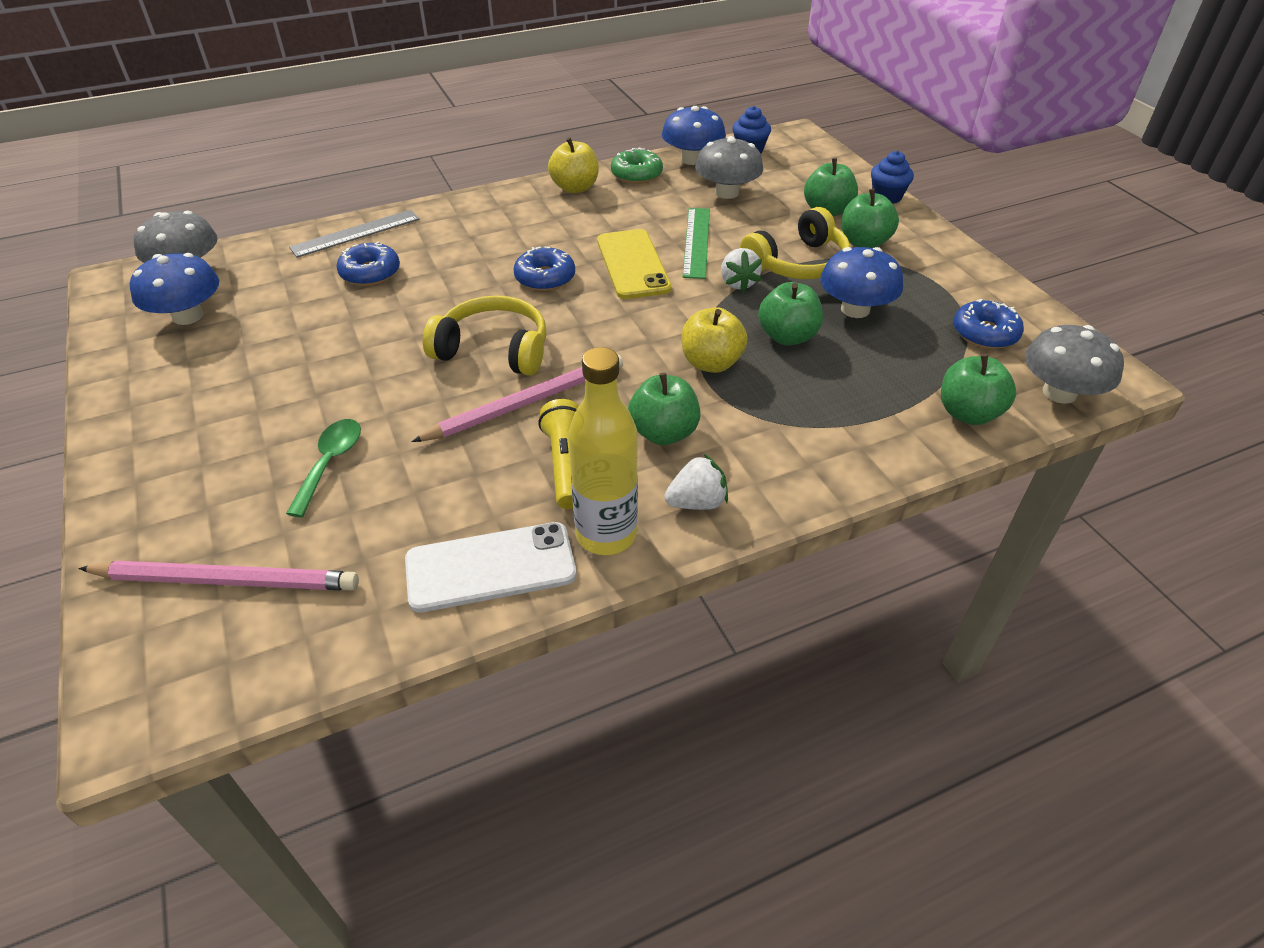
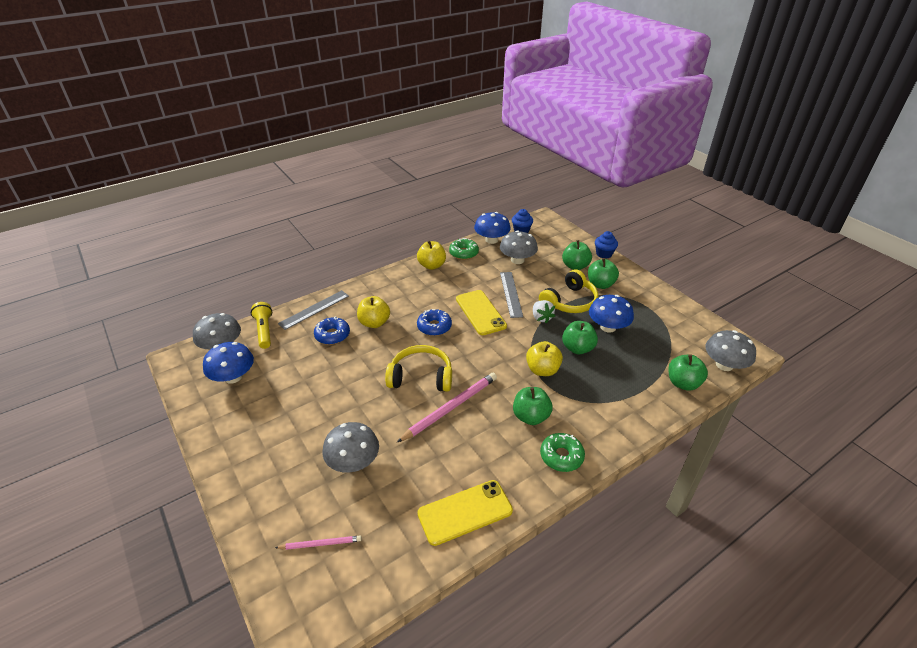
camera: 10 degrees left, 5 degrees down
pink pencil [78,561,359,590] -> pink pencil [275,536,362,550], size x0.53
green spoon [286,419,361,517] -> grey mushroom [322,422,379,473]
white phone [405,522,576,613] -> yellow phone [417,480,513,546]
yellow flashlight [538,399,579,509] -> yellow flashlight moved to [251,302,272,349]
yellow bottle [568,347,638,555] -> none
white strawberry [664,454,728,510] -> green donut [540,433,585,472]
green ruler [682,208,710,279] -> grey ruler [500,272,523,318]
blue donut [953,299,1024,349] -> none
none -> yellow apple [357,296,390,328]

